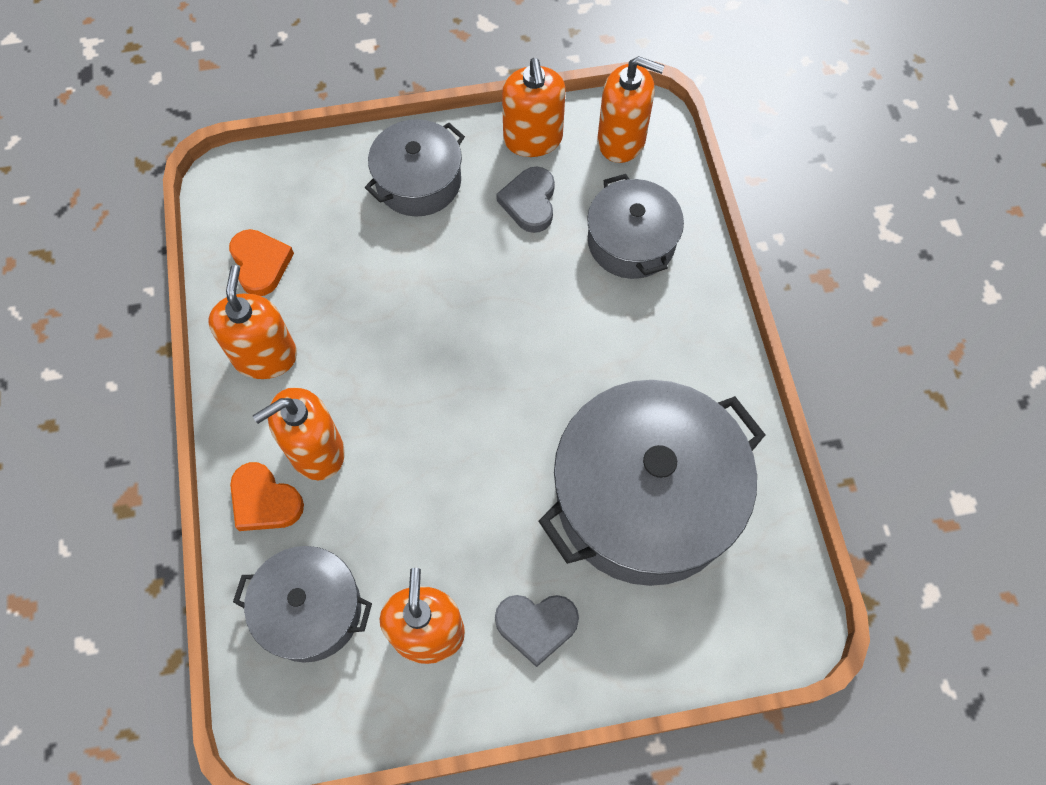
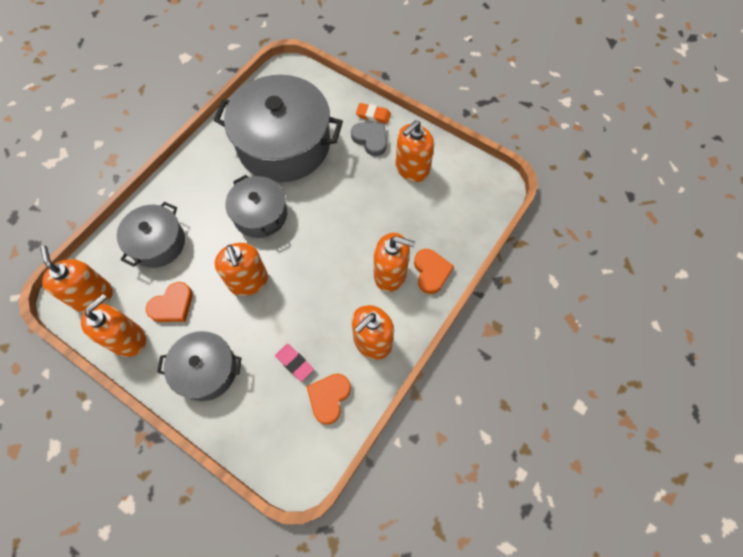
camera: 135 degrees left, 0 degrees up
grey pot [233,546,372,663] -> grey pot moved to [226,175,287,238]
grey heart [496,167,555,233] -> orange heart [146,282,193,322]
none -> orange soap dispenser [214,243,268,296]
none -> pink eraser [275,344,314,382]
none -> orange eraser [356,103,391,124]

